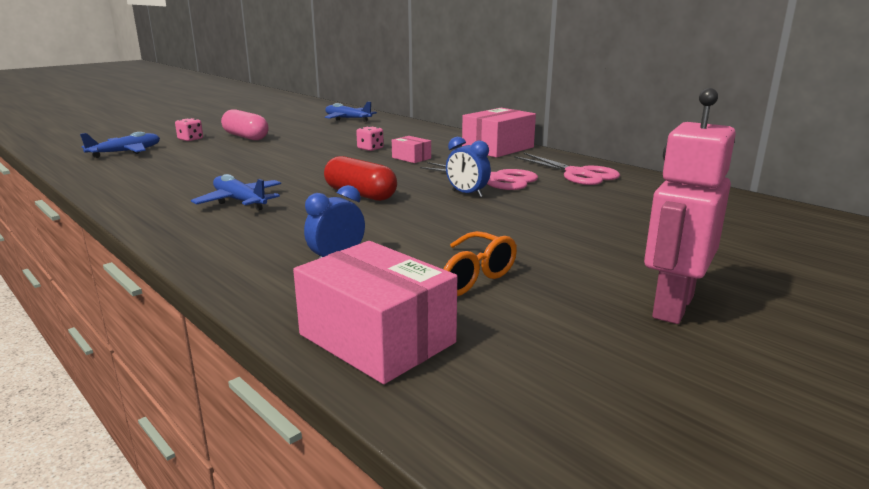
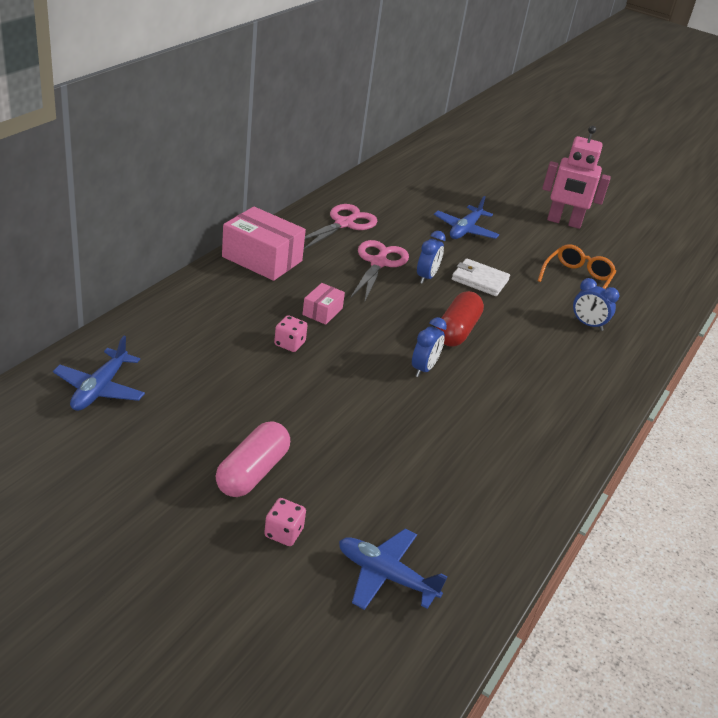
camera: 110 degrees left, 15 degrees up
blue plane [191,174,281,211] -> blue plane moved to [434,196,499,239]
pink box [293,241,457,384] -> none
none -> blue clock [412,317,447,377]
none -> white wallet [452,258,510,296]

